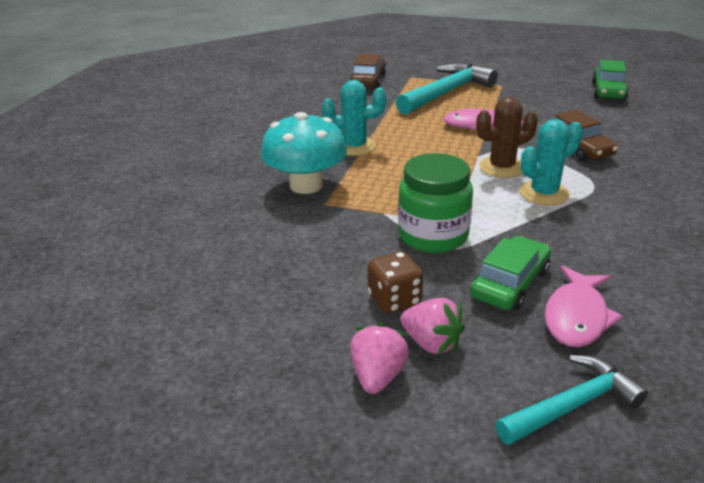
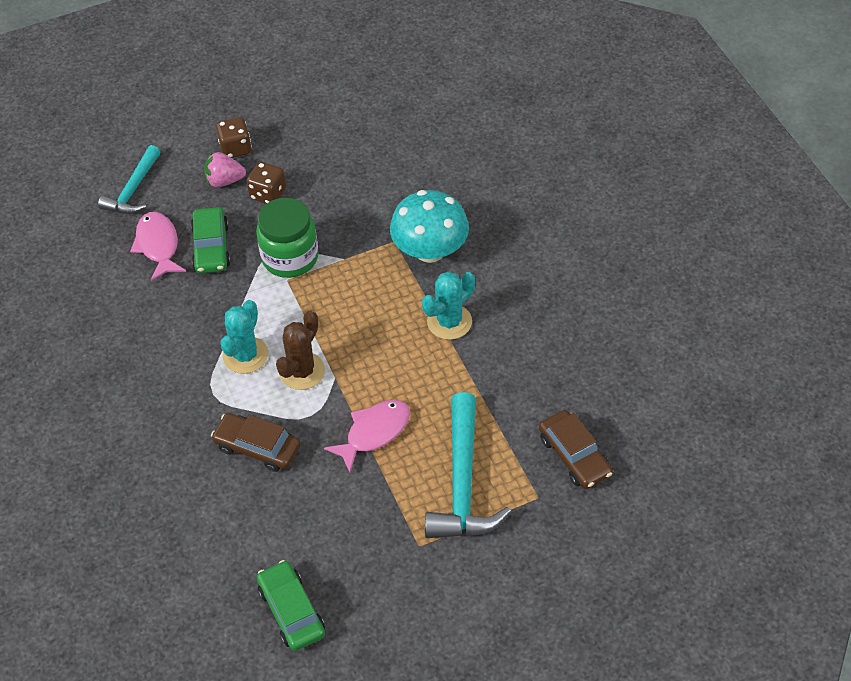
camera: 140 degrees right, 20 degrees up
pink strawberry [350,323,409,394] -> brown dice [216,117,252,158]

